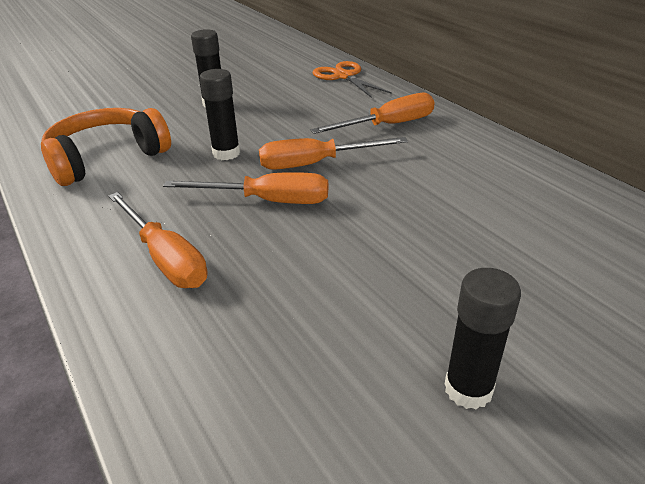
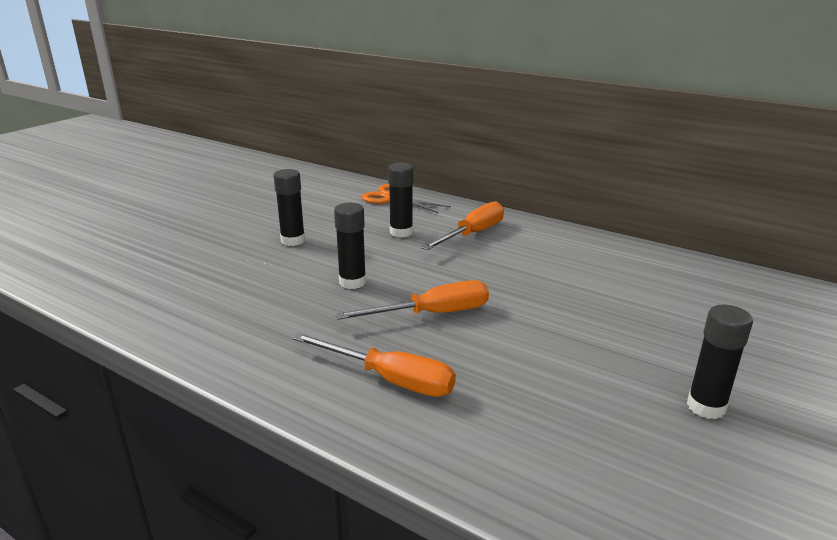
camera: 25 degrees left, 10 degrees down
orange headphones [41,108,171,186] -> none
orange screwdriver [259,137,408,170] -> none
none -> black glue stick [388,162,414,237]

